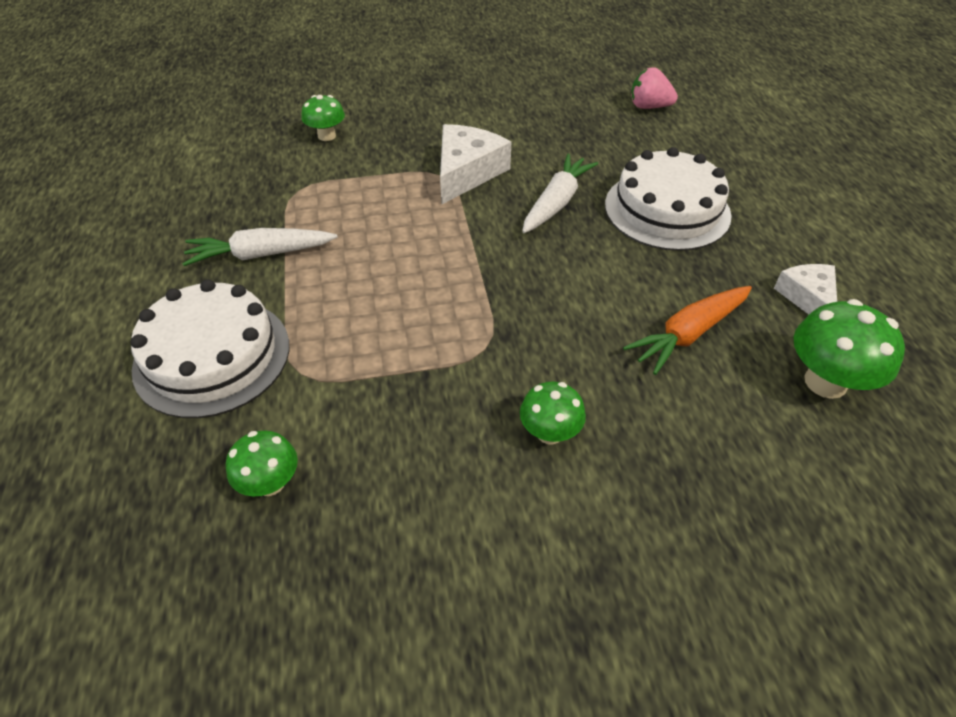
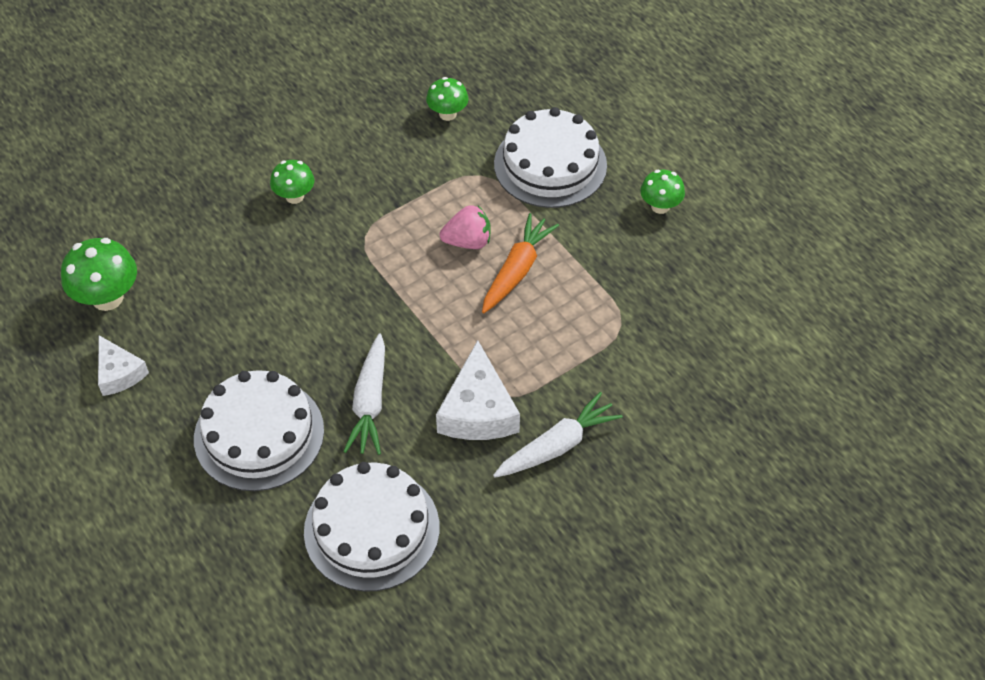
camera: 155 degrees right, 5 degrees up
white carrot [182,228,337,266] -> white carrot moved to [493,392,623,478]
green mushroom [301,95,345,141] -> green mushroom moved to [640,170,685,214]
orange carrot [623,286,752,375] -> orange carrot moved to [482,213,559,313]
pink strawberry [631,67,678,109] -> pink strawberry moved to [439,205,491,249]
none -> white cake [304,462,440,592]

